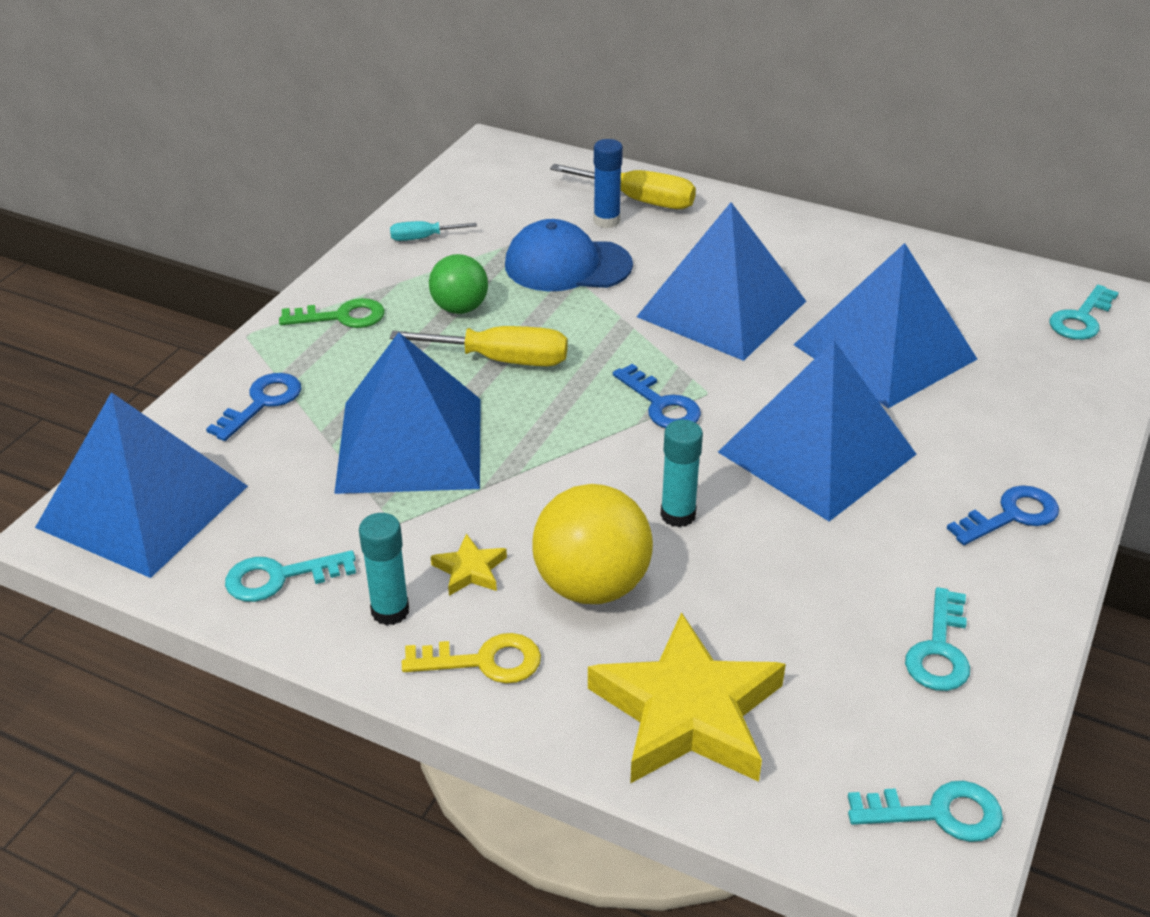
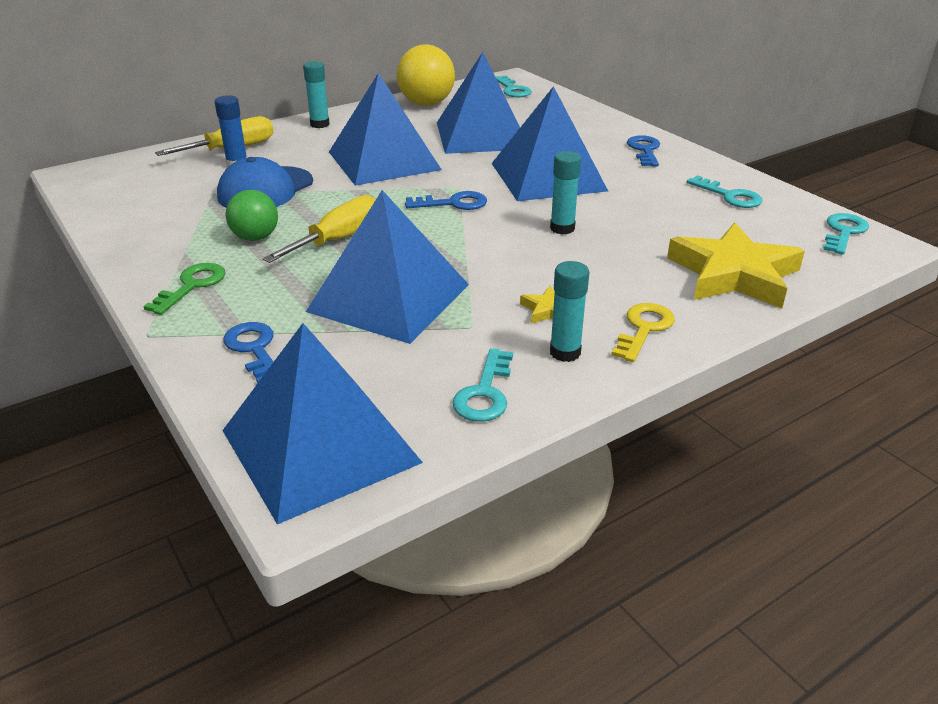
camera: 60 degrees left, 5 degrees down
turquoise screwdriver [390,221,477,241] -> none
yellow ball [532,484,653,604] -> yellow ball moved to [397,44,455,106]
none -> turquoise glue stick [303,61,330,128]

